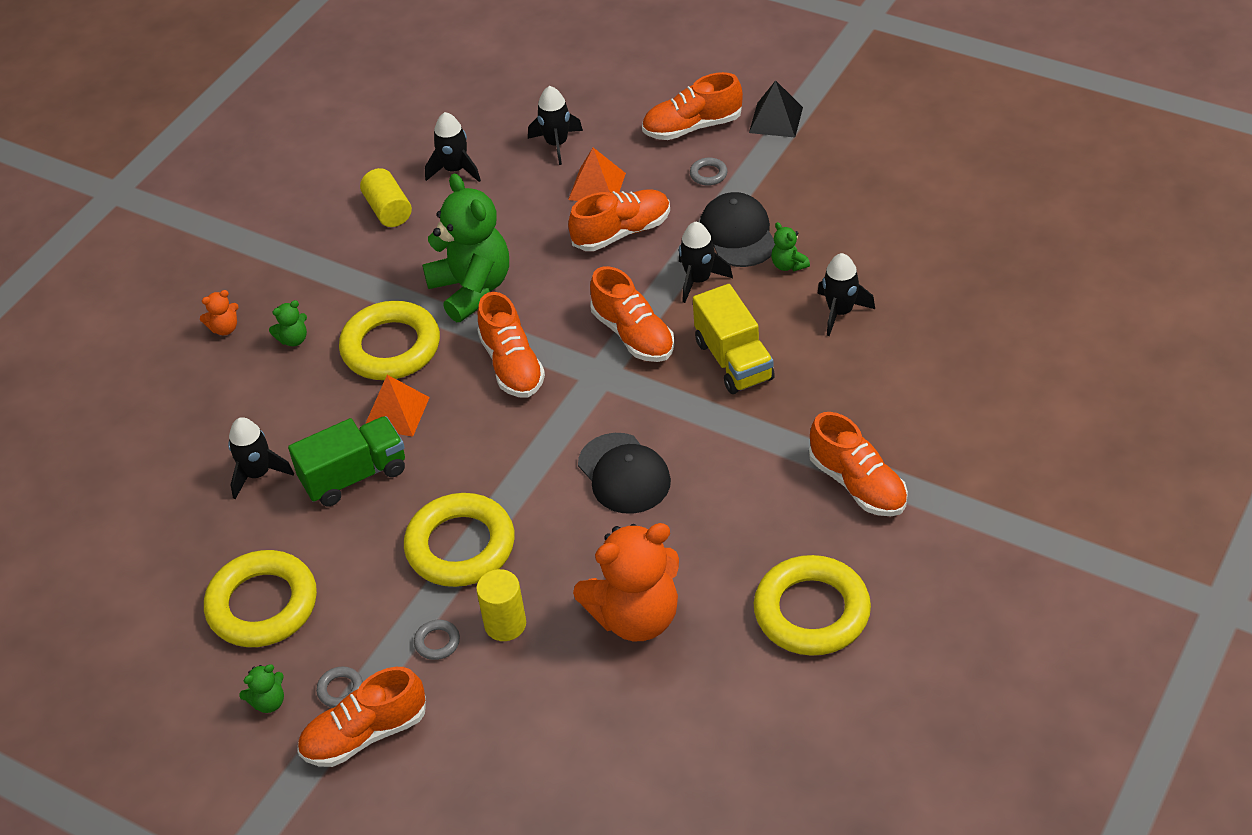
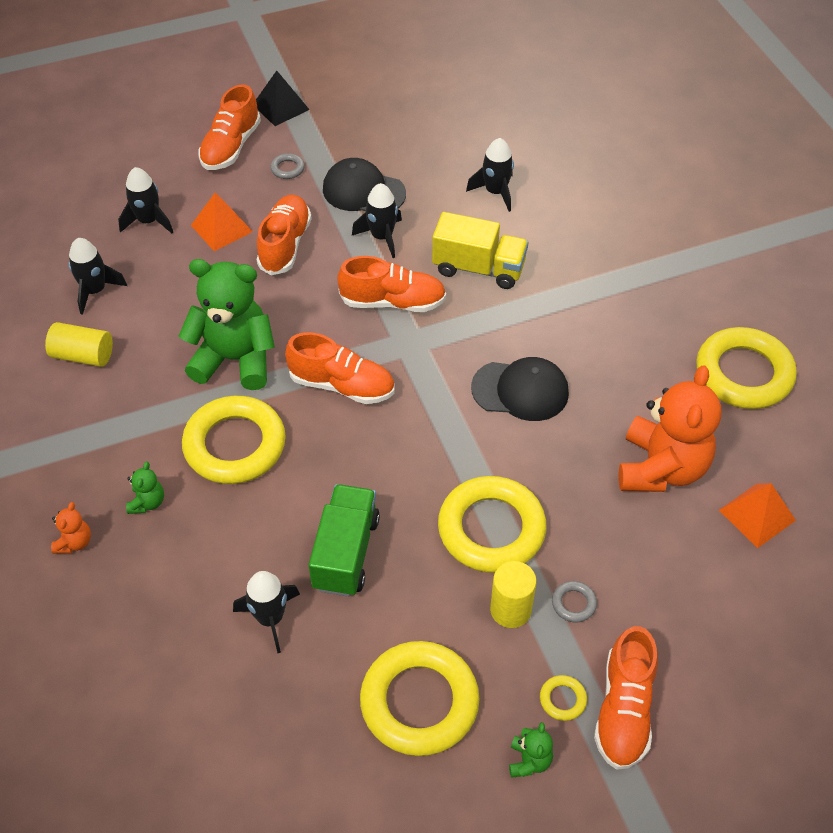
camera: 55 degrees left, 5 degrees up
grey ring [316,666,363,708] -> yellow ring [540,675,587,721]
orange pyramid [365,375,430,437] -> orange pyramid moved to [719,483,796,548]
yellow cylinder [476,569,526,641] -> yellow cylinder moved to [490,561,537,628]
green teddy bear [771,222,810,271] -> none
orange shoe [809,412,908,516] -> none

